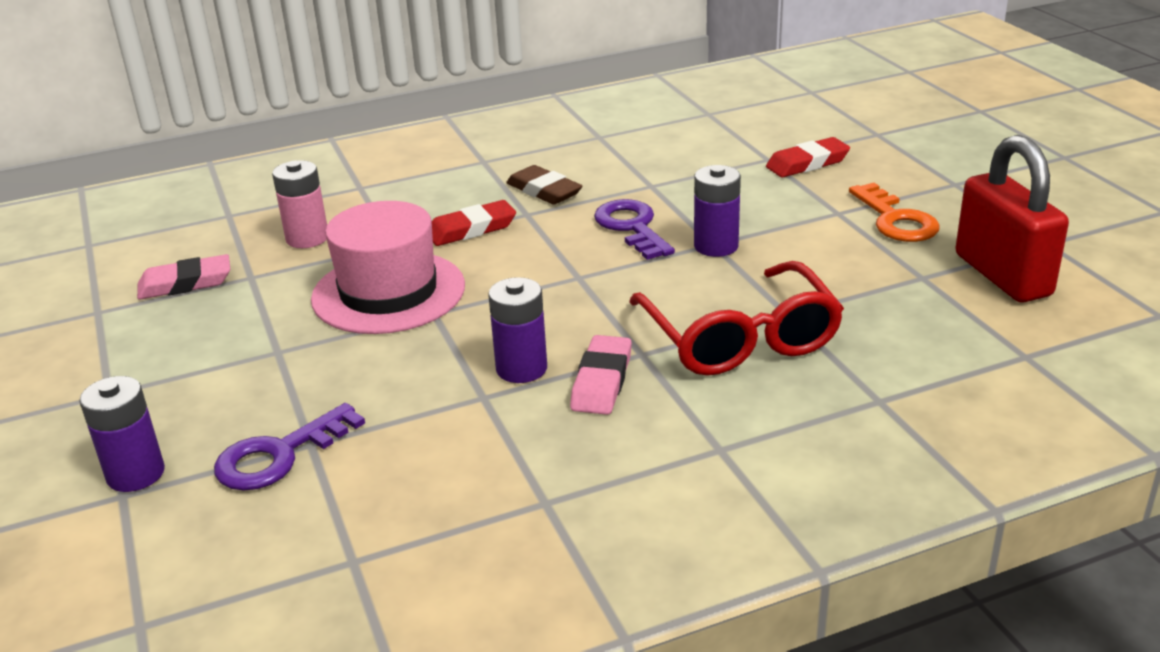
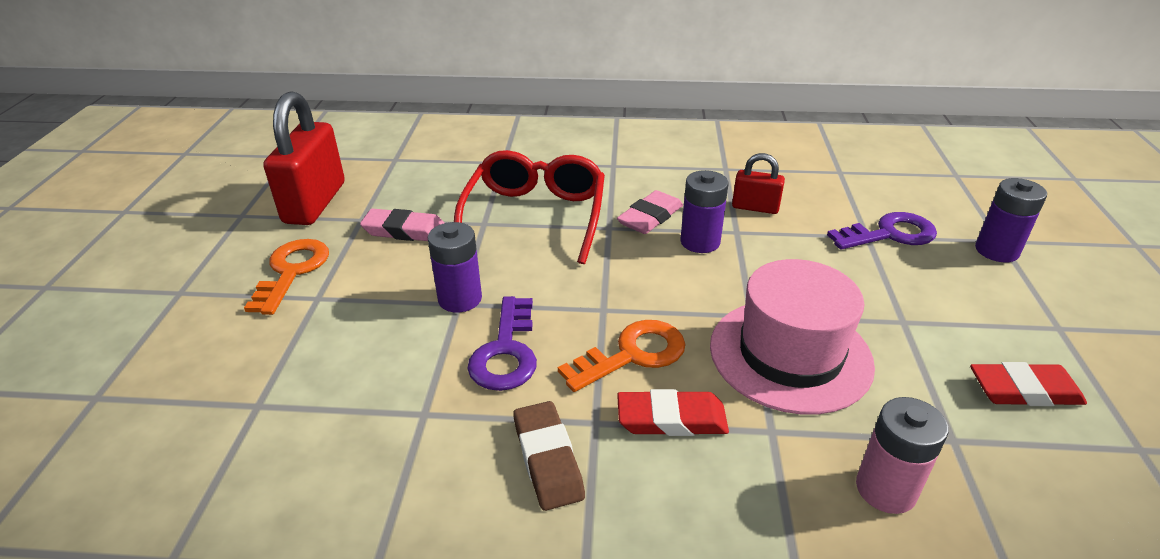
camera: 155 degrees left, 5 degrees up
pink eraser [137,254,230,300] -> pink eraser moved to [360,208,444,241]
red eraser [766,137,850,177] -> red eraser moved to [970,362,1087,406]
none -> orange key [558,320,686,392]
none -> red padlock [732,153,785,214]

